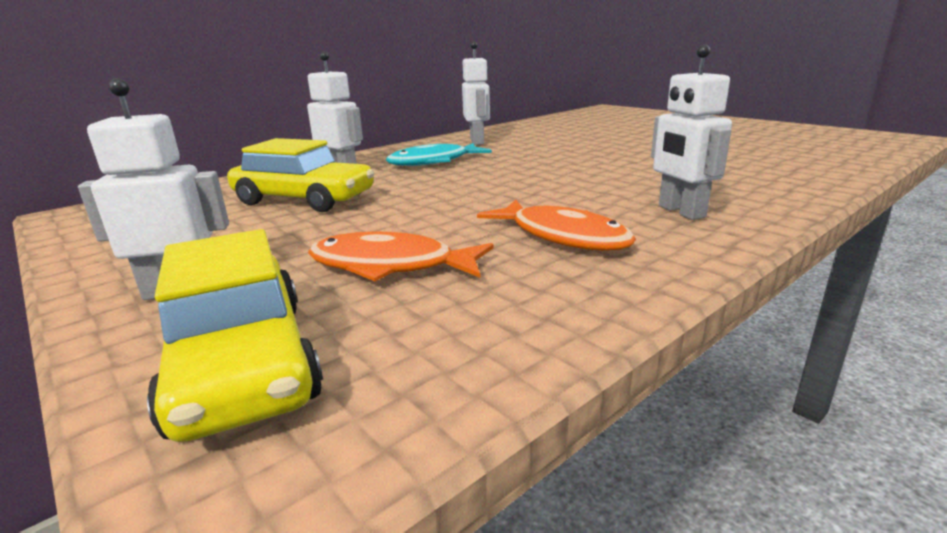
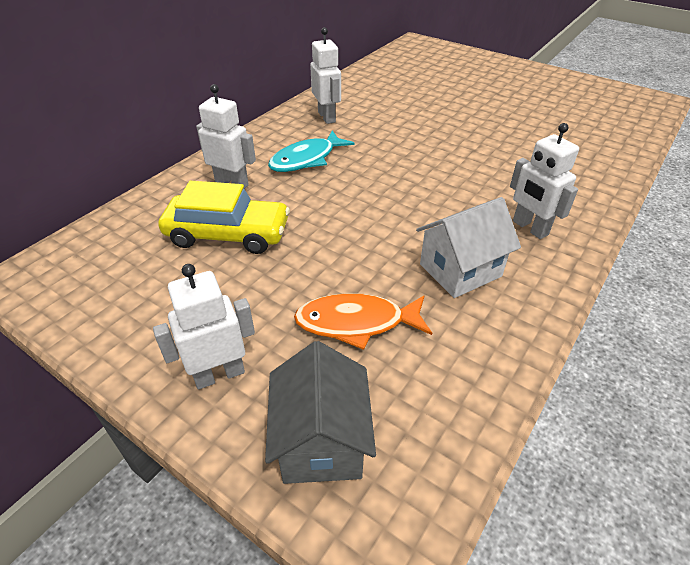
camera: 15 degrees left, 20 degrees up
yellow car [147,229,323,442] -> grey house [265,341,376,484]
orange fish [477,200,636,251] -> white house [416,197,521,298]

